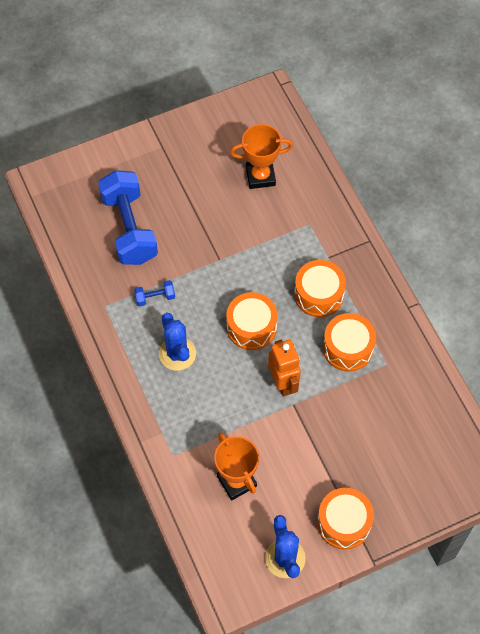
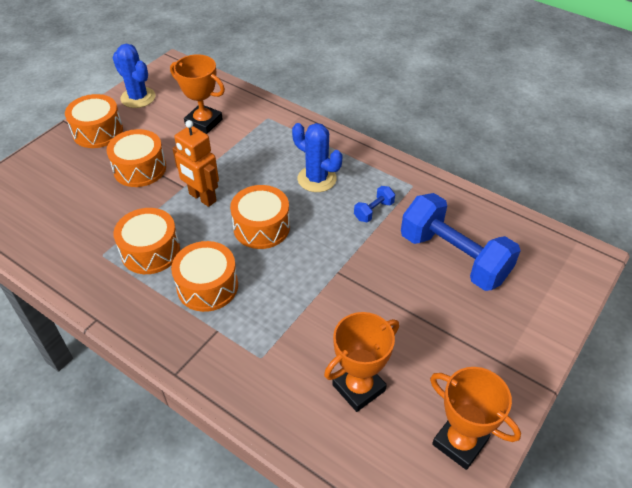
camera: 150 degrees right, 15 degrees down
none -> orange drum [107,129,166,187]
none -> orange trophy [430,367,521,470]

